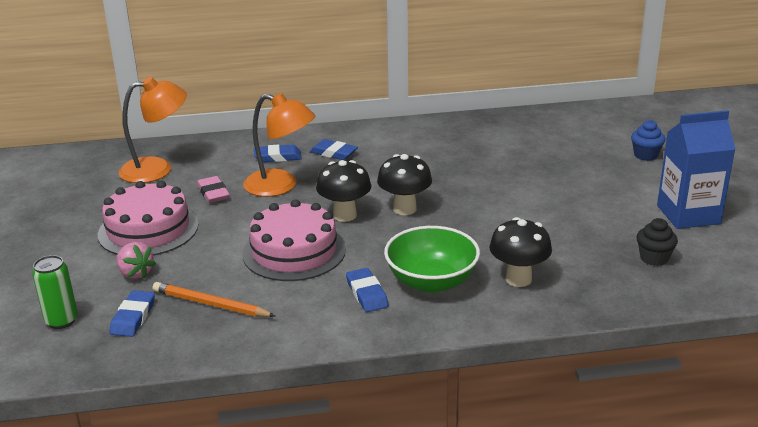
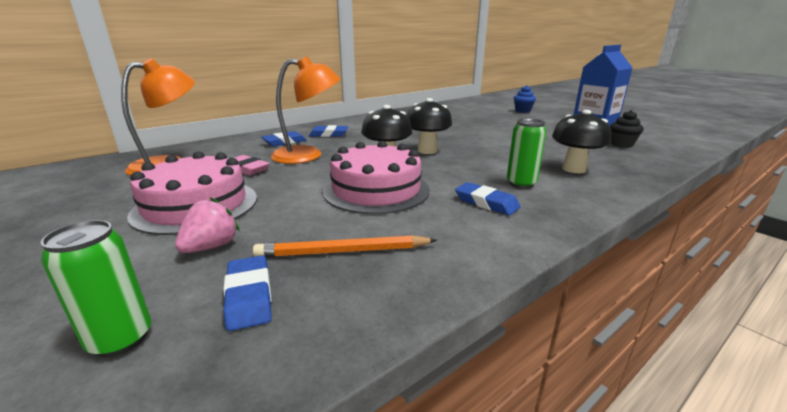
camera: 30 degrees left, 5 degrees down
pink strawberry [116,242,156,279] -> pink strawberry turned 75 degrees counterclockwise [175,197,240,253]
green bowl [384,226,480,293] -> green can [507,118,547,188]

